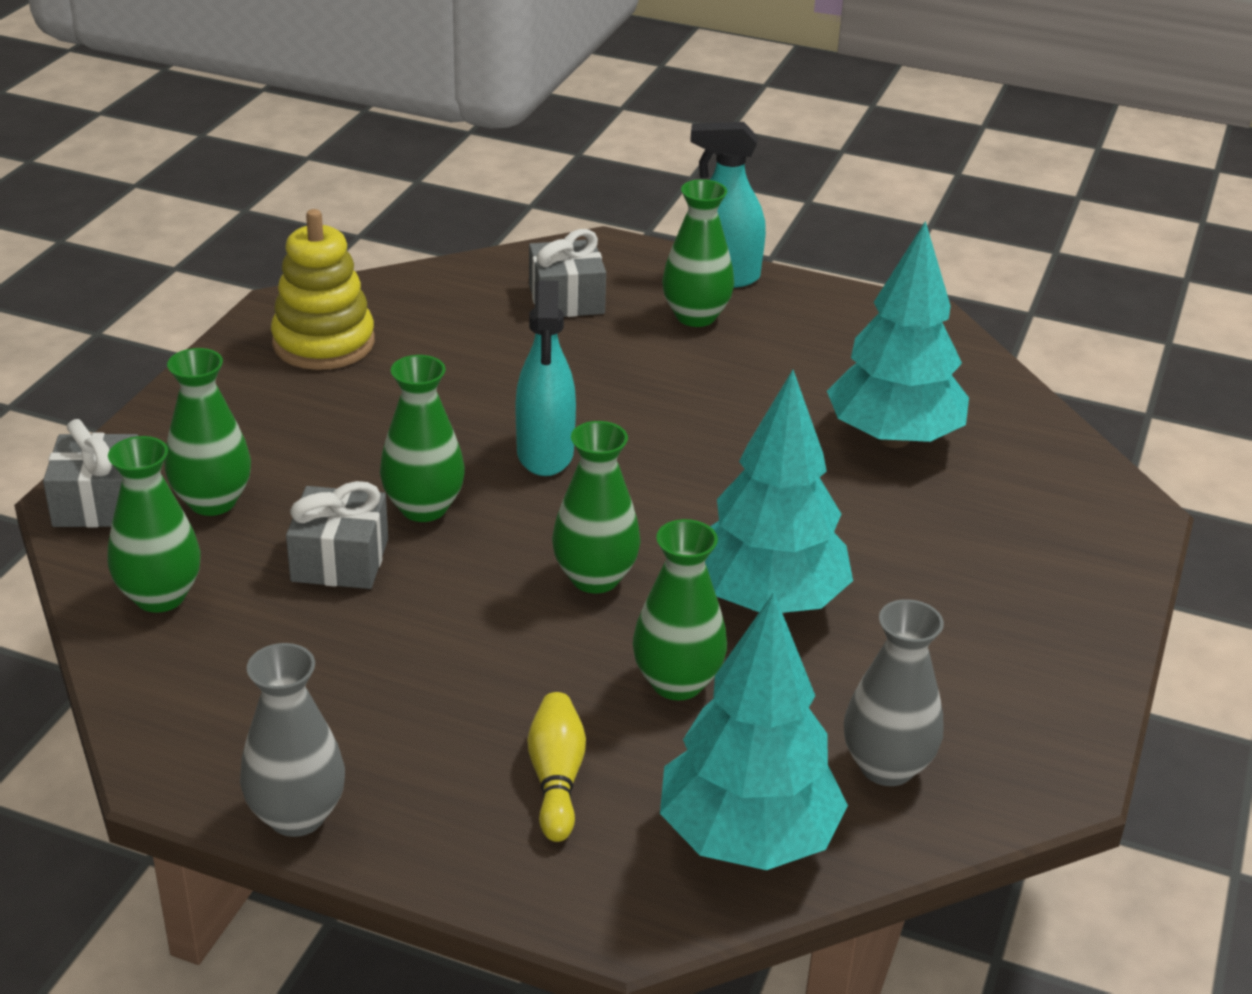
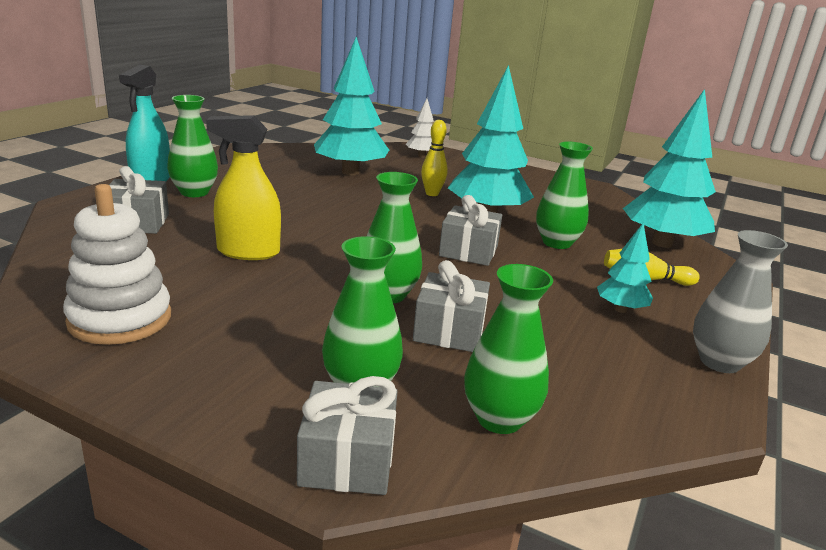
camera: 85 degrees left, 10 degrees down
yellow stacking toy [271,209,375,370] -> white stacking toy [63,184,171,345]
turquoise spray bottle [515,280,576,476] -> none
green vase [552,421,641,594] -> grey gift [439,195,502,266]
grey vase [844,599,944,786] -> none
none -> yellow spray bottle [206,115,281,260]
none -> white tree [406,98,434,157]
none -> yellow bowling pin [421,120,448,196]
none -> turquoise tree [597,223,653,313]

